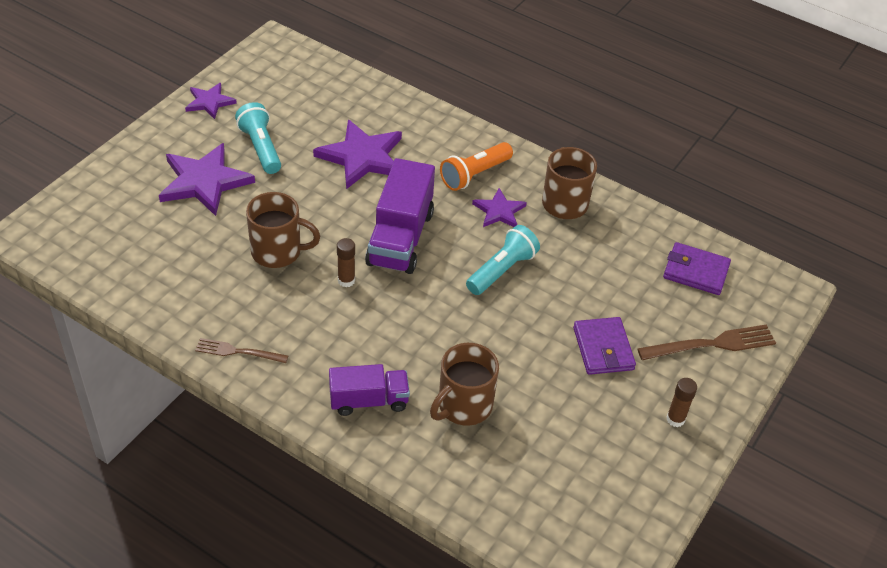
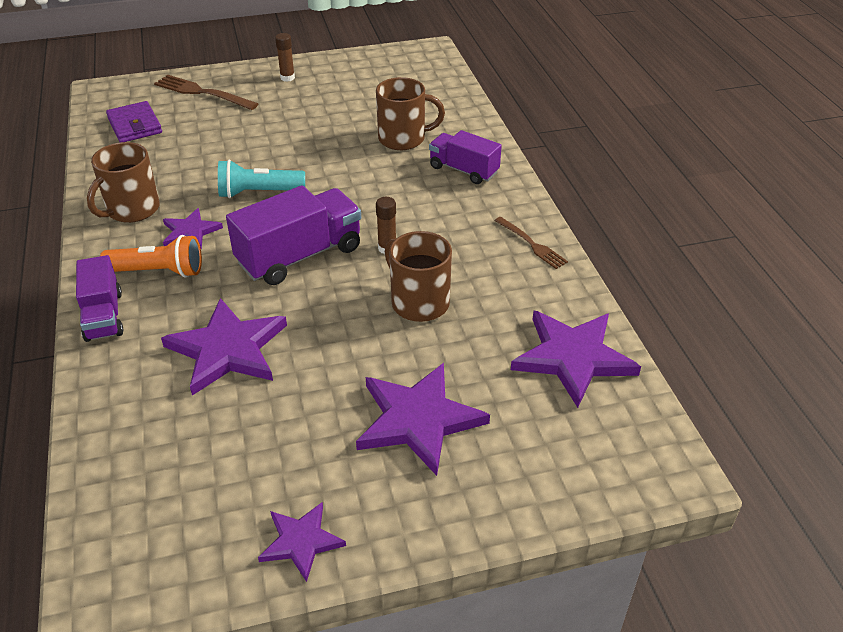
camera: 135 degrees left, 5 degrees down
turquoise flashlight [235,102,281,174] -> none
purple wallet [573,317,636,375] -> none
none -> purple truck [76,255,123,342]
none -> purple star [511,311,641,408]

